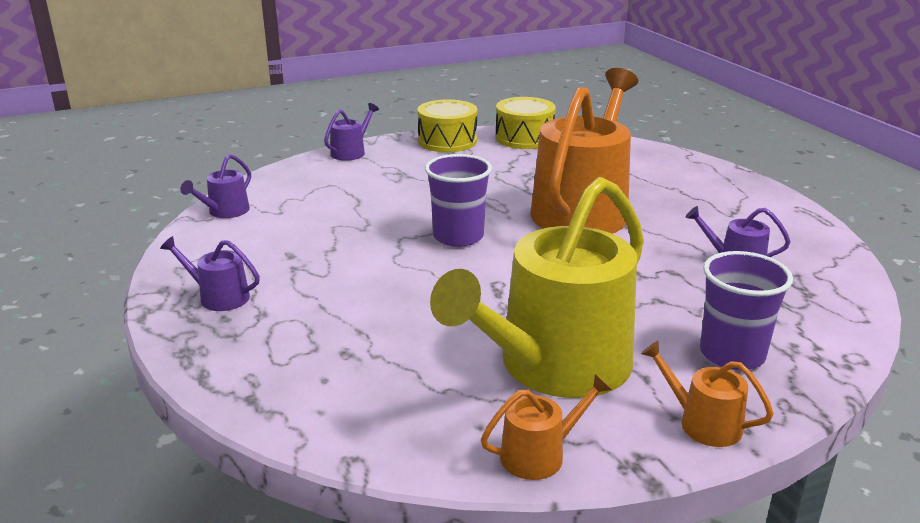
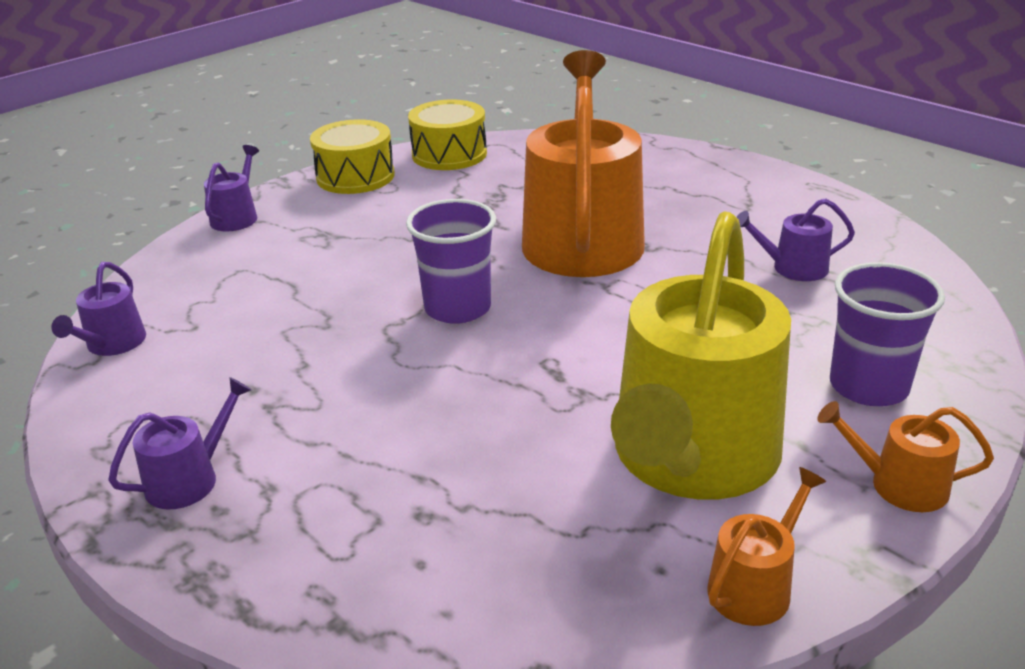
camera: 20 degrees left, 5 degrees up
purple watering can [160,236,260,311] -> purple watering can turned 135 degrees clockwise [108,377,252,509]

